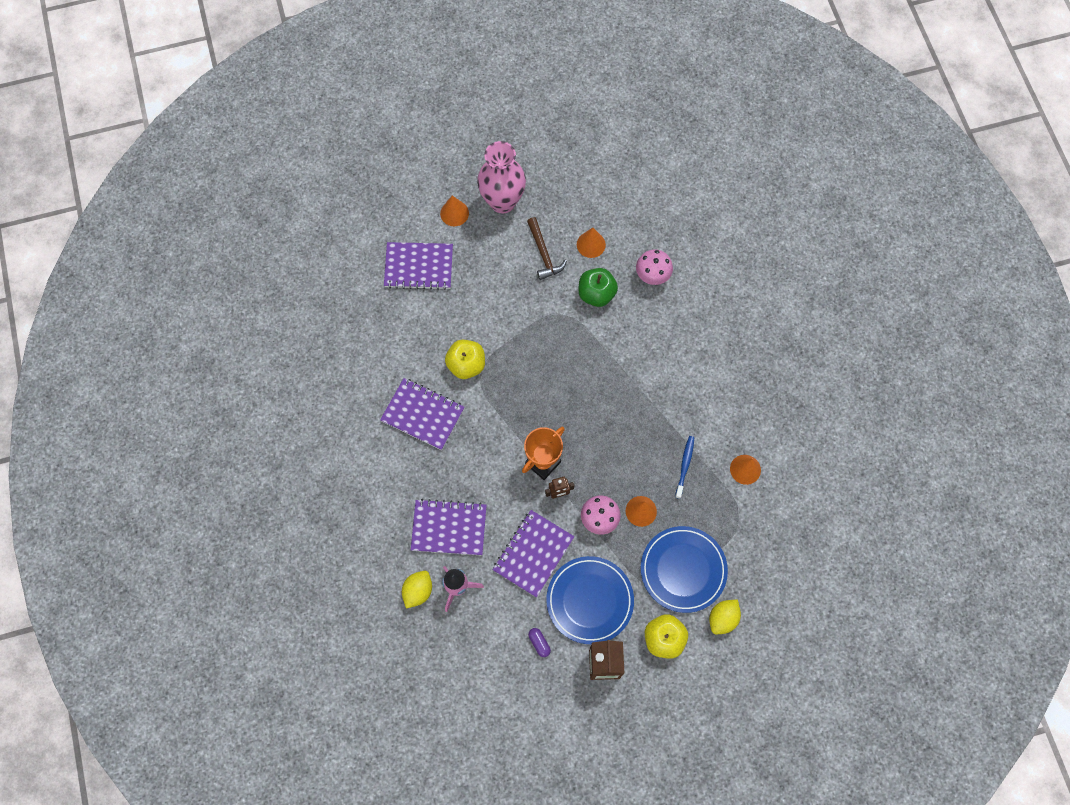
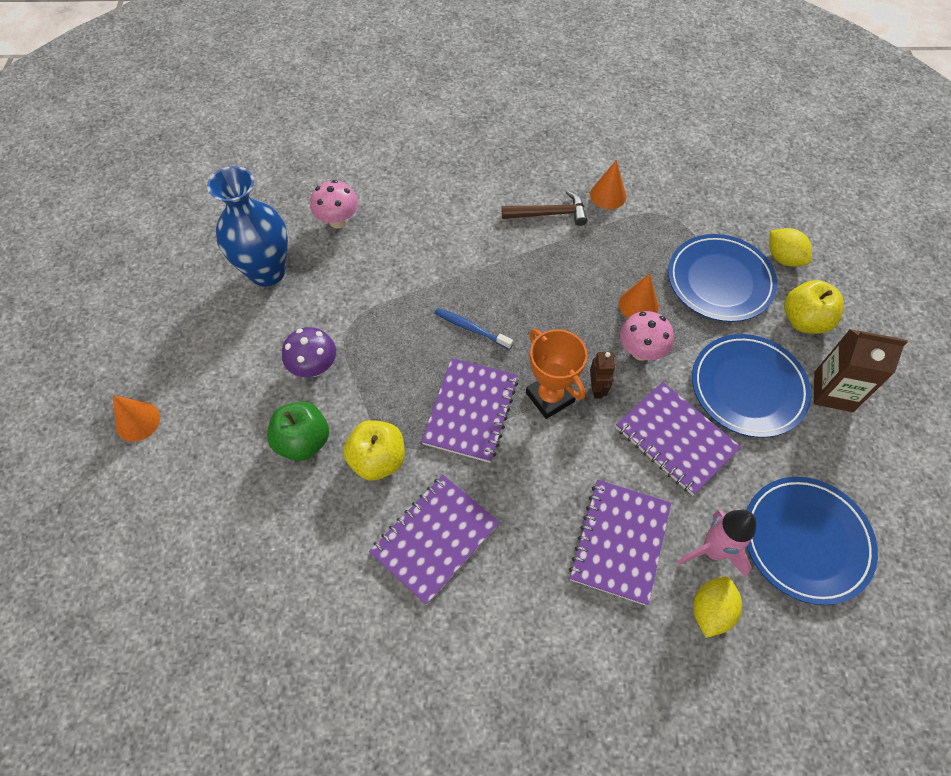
camera: 75 degrees left, 10 degrees down
purple notebook [384,242,453,290] -> purple notebook moved to [421,358,518,463]
yellow lemon [402,571,432,608] -> yellow lemon turned 75 degrees clockwise [693,577,742,638]
pink vase [477,141,526,213] -> none
brown hammer [527,217,567,280] -> brown hammer moved to [502,191,587,226]
purple capsule [528,628,551,657] -> none
orange cone [577,228,606,258] -> blue vase [207,166,288,287]
green apple [578,268,618,307] -> green apple moved to [267,401,329,461]
blue toothbrush [675,436,694,499] -> blue toothbrush moved to [435,308,513,350]
none -> purple mushroom [282,327,336,377]
none -> blue plate [747,477,878,605]

